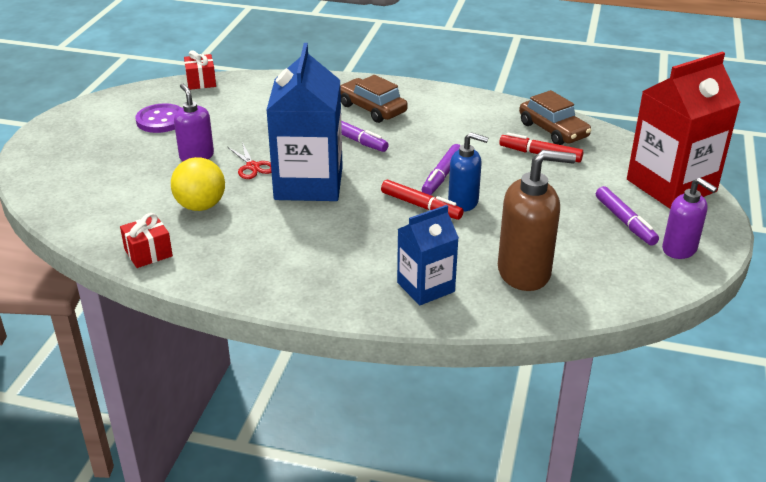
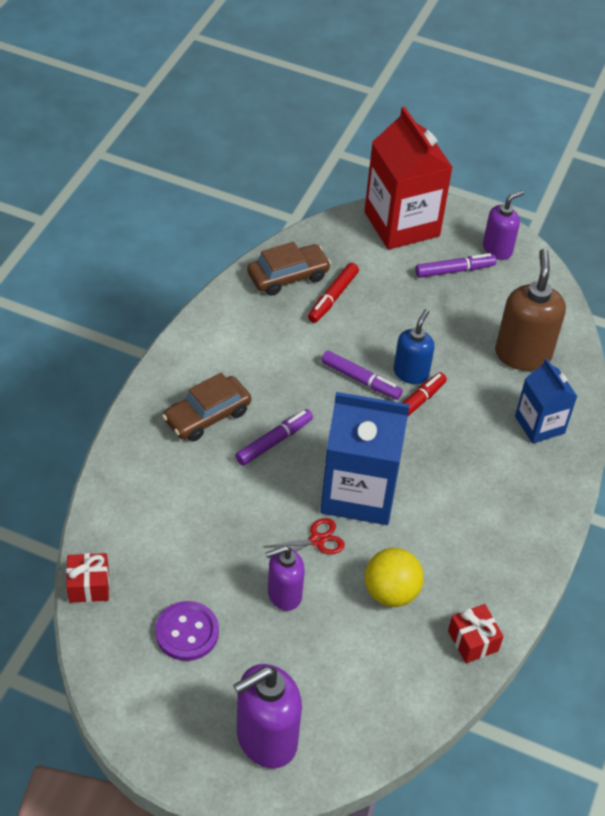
camera: 85 degrees left, 15 degrees up
none -> purple soap dispenser [233,664,302,769]

